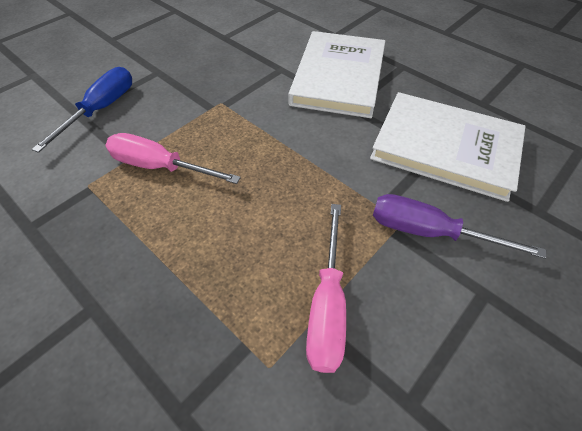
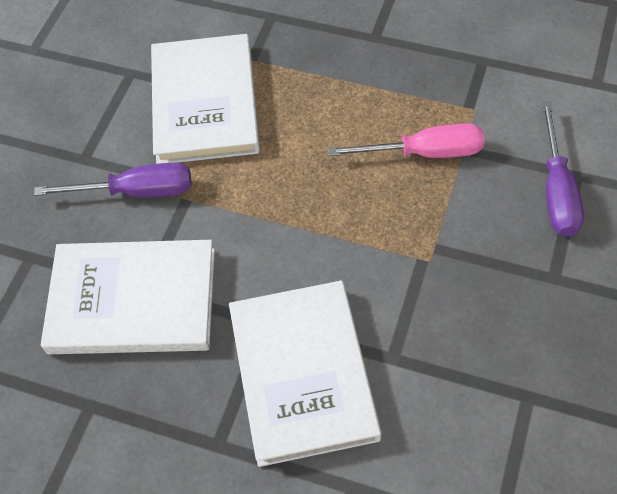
camera: 160 degrees right, 5 degrees up
blue screwdriver [32,67,132,153] -> purple screwdriver [541,101,584,237]
pink screwdriver [306,204,346,373] -> white book [151,34,260,164]

